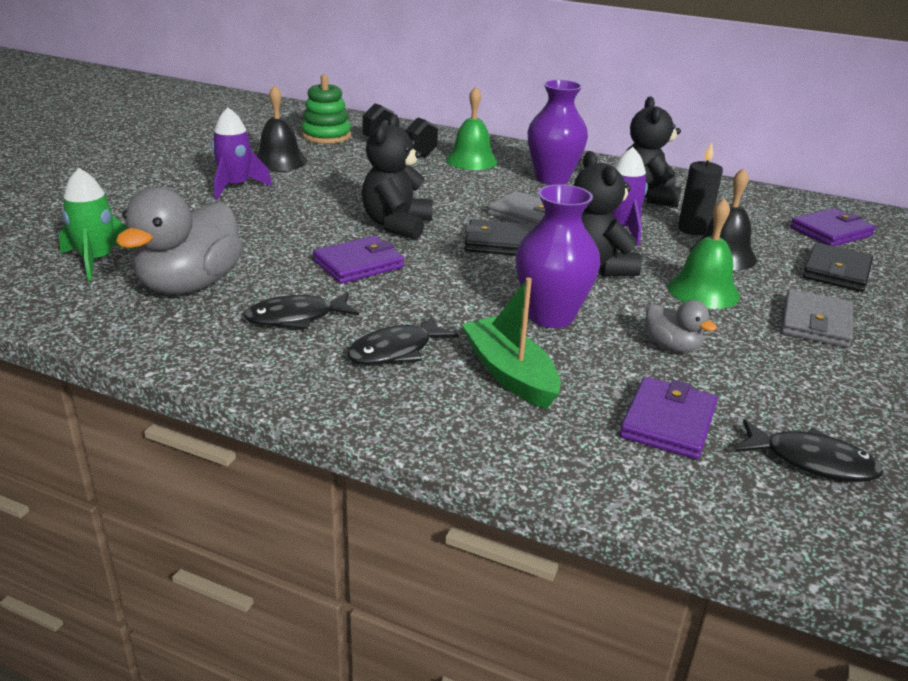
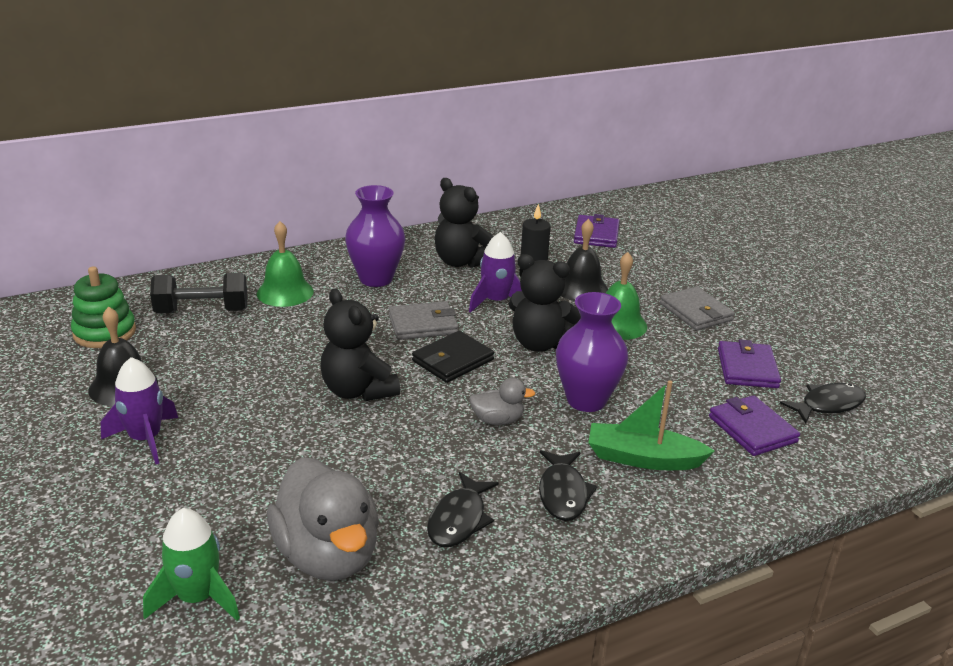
camera: 50 degrees left, 0 degrees up
purple wallet [313,236,404,284] -> purple wallet moved to [718,340,781,388]
grey duck [646,300,717,352] -> grey duck moved to [469,378,535,425]
black wallet [803,243,873,292] -> none

